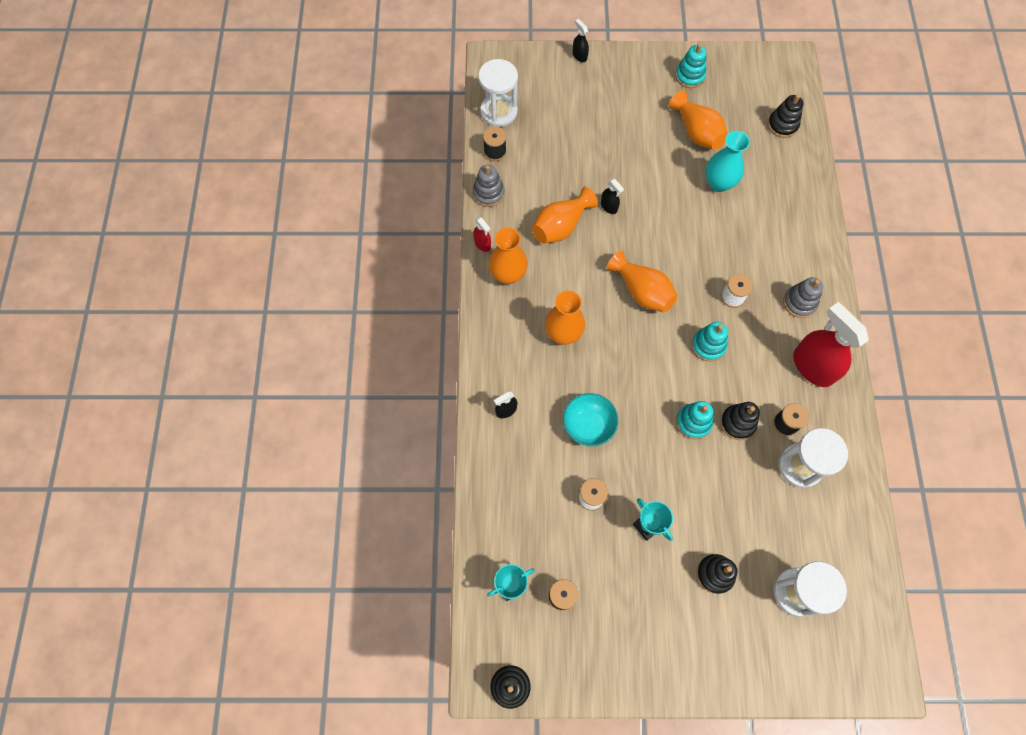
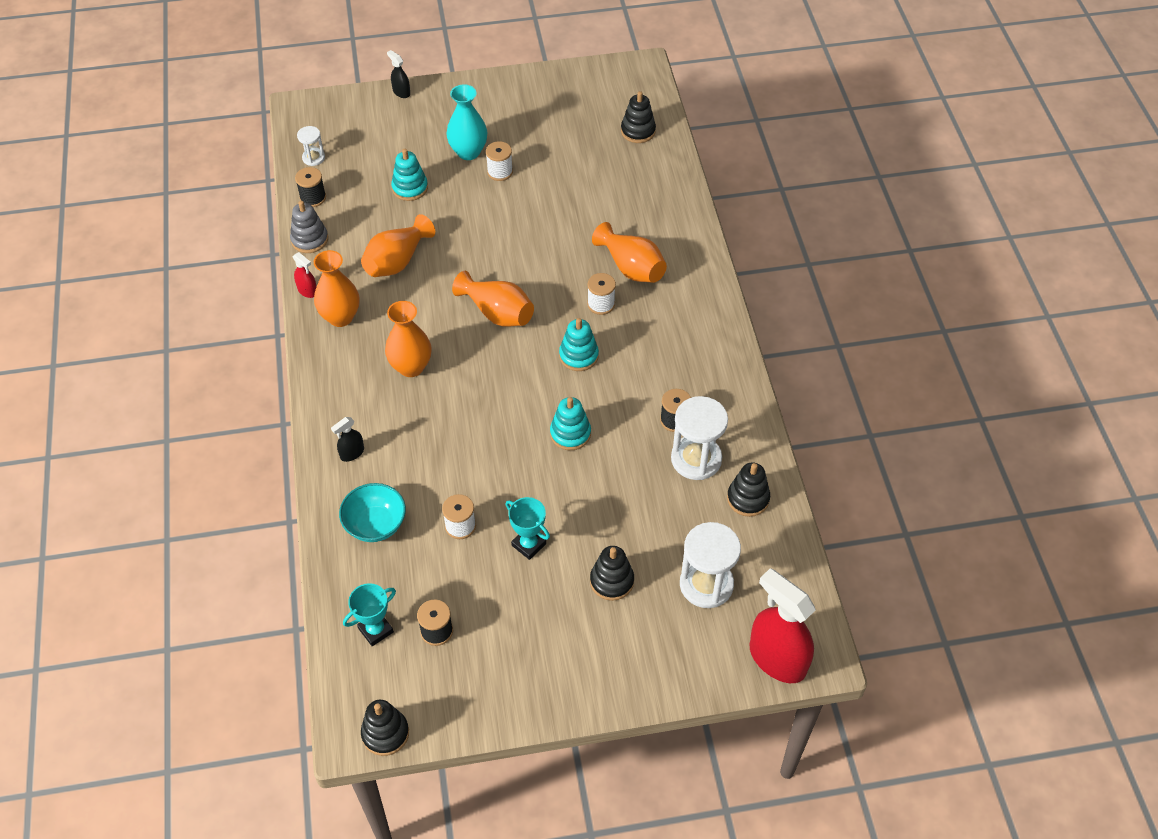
camera: 10 degrees left, 15 degrees down
white hourglass [478,59,518,127] -> white hourglass [297,126,325,166], size x0.53
turquoise bowl [563,393,619,447] -> turquoise bowl moved to [339,483,406,542]
black spray bottle [601,178,624,214] -> none
orange vase [669,90,728,150] -> orange vase moved to [592,222,667,283]
turquoise stacking toy [675,43,706,88] -> turquoise stacking toy moved to [391,149,428,201]
turquoise vase [705,131,750,192] -> turquoise vase moved to [446,84,487,160]
black stacking toy [720,402,760,440] -> black stacking toy moved to [727,463,770,517]
grey stacking toy [783,277,823,318] -> none
red spray bottle [793,302,869,387] -> red spray bottle moved to [750,568,816,683]
none -> white spool [486,141,513,181]

